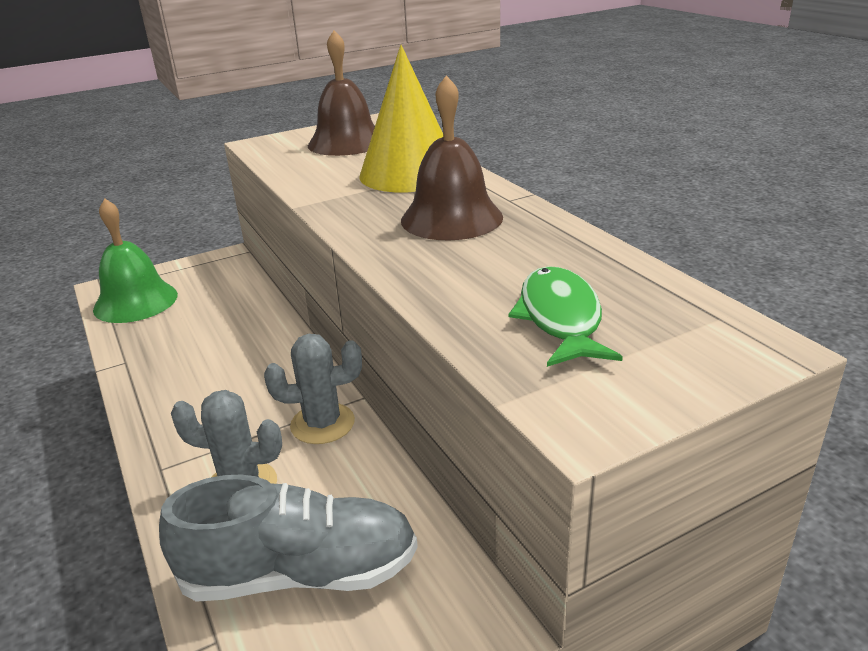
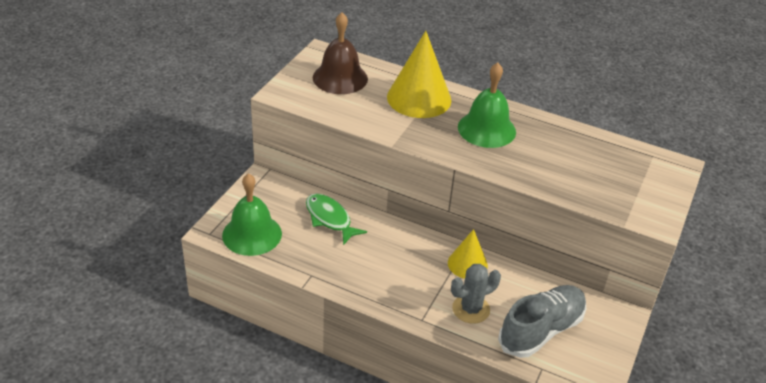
camera: 40 degrees left, 10 degrees up
grey cactus [264,334,362,444] -> yellow cone [448,229,488,279]
brown bell [401,75,503,240] -> green bell [458,62,516,148]
green fish [508,266,623,367] -> green fish moved to [306,194,367,245]

